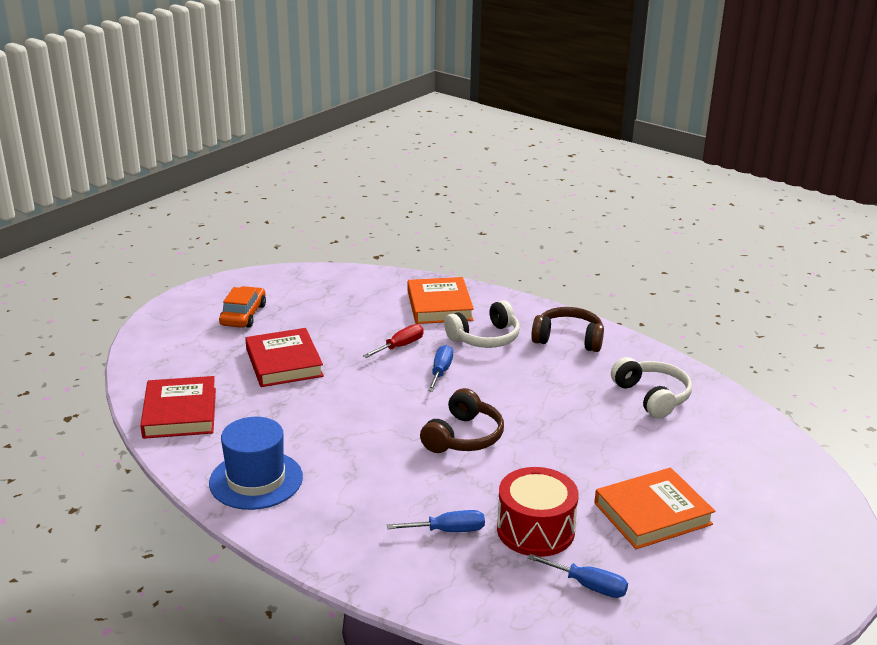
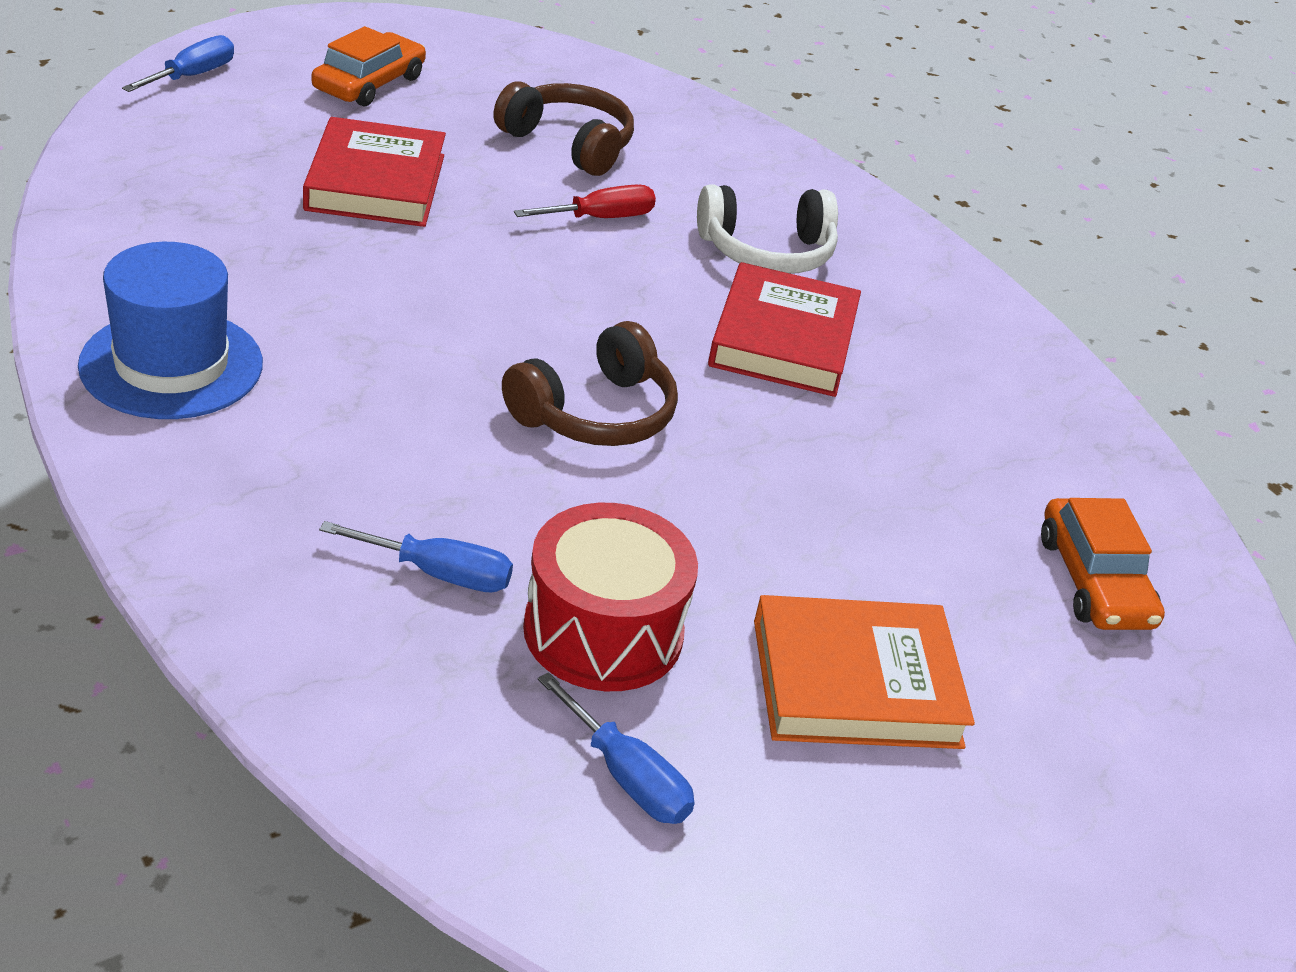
camera: 15 degrees right, 10 degrees up
red book [140,376,216,439] -> red book moved to [708,262,861,397]
orange book [407,277,474,324] -> none
blue screwdriver [428,345,453,392] -> blue screwdriver moved to [122,35,234,92]
brown headphones [531,307,604,352] -> brown headphones moved to [494,81,634,176]
white headphones [611,357,692,419] -> none
none -> orange car [1041,498,1165,630]

